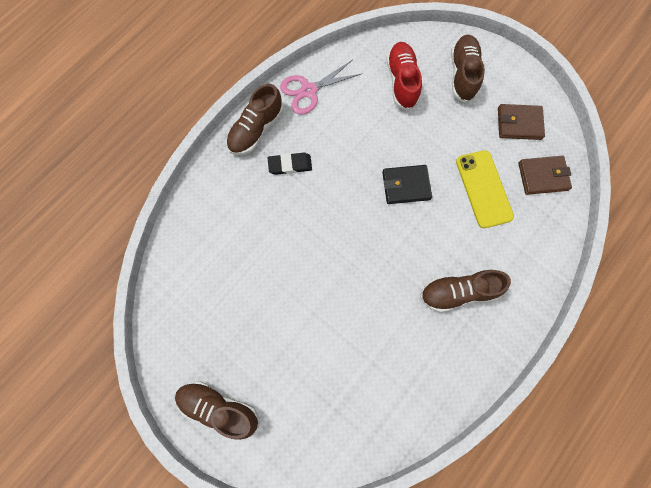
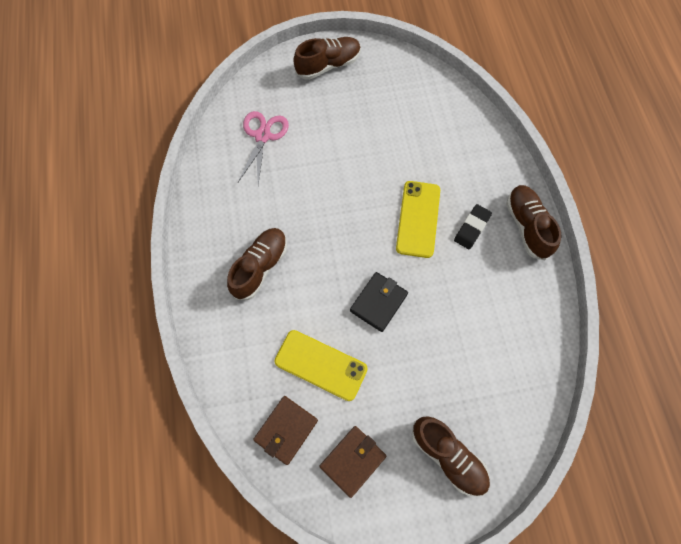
camera: 130 degrees right, 5 degrees down
pink scissors [280,60,361,115] -> pink scissors moved to [238,111,289,185]
red shoe [386,42,422,111] -> none
none -> yellow phone [396,181,440,258]

